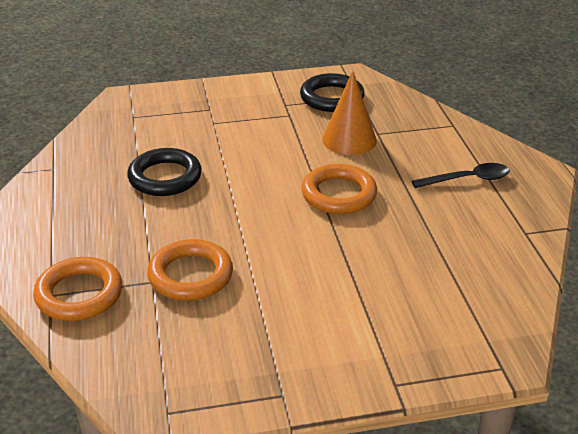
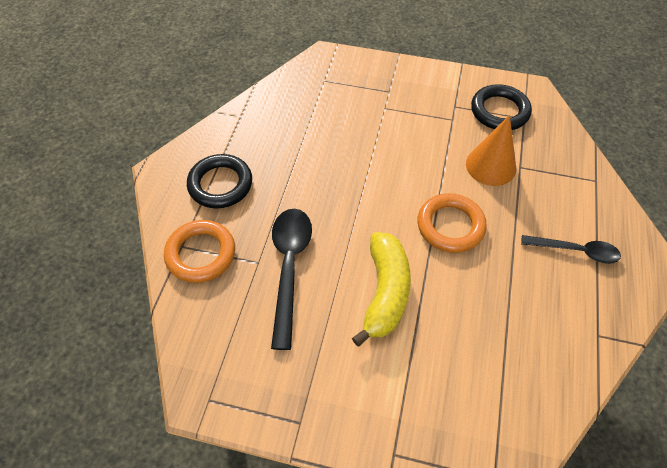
camera: 25 degrees right, 20 degrees up
black ring [127,148,202,196] -> black ring moved to [187,154,252,209]
orange ring [147,239,233,301] -> black spoon [271,209,312,350]
none -> yellow banana [352,232,411,346]

